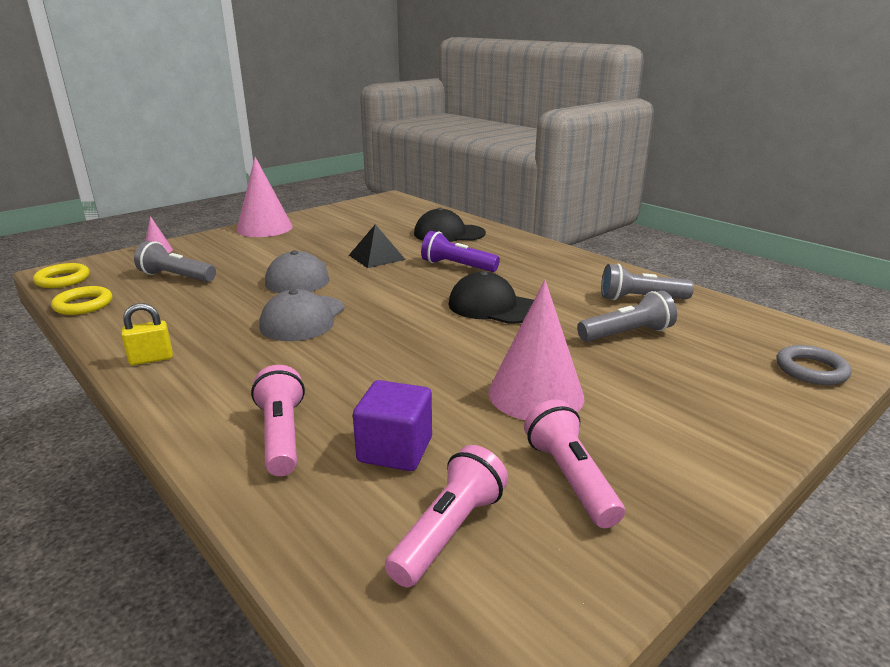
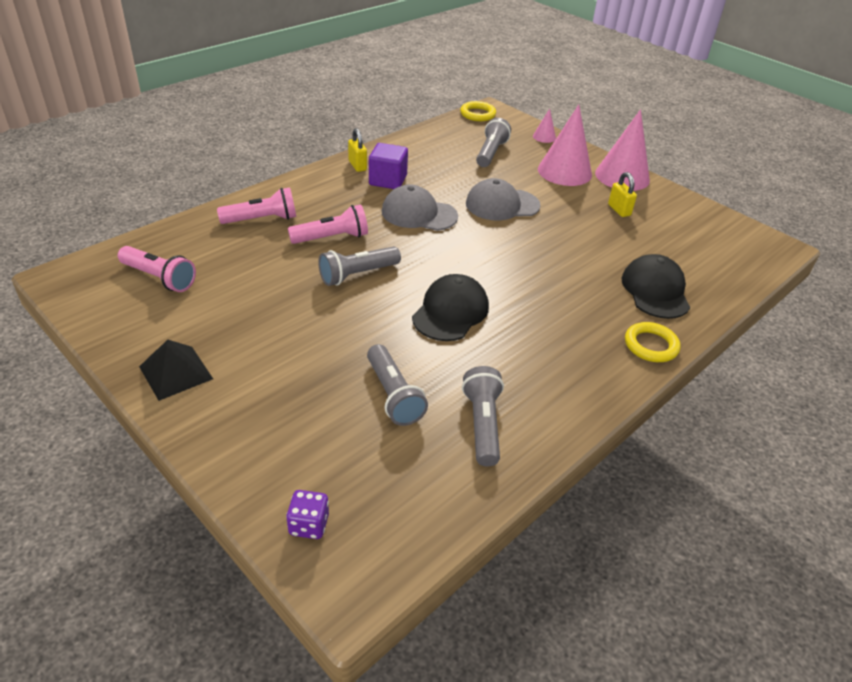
camera: 85 degrees right, 15 degrees up
yellow ring [51,286,112,315] -> yellow ring moved to [625,322,681,362]
black pyramid [349,224,406,268] -> black pyramid moved to [139,340,213,401]
purple cube [353,380,432,471] -> purple cube moved to [369,143,408,189]
purple flashlight [421,231,500,272] -> none
pink cone [488,280,584,420] -> pink cone moved to [538,105,592,186]
pink flashlight [524,399,625,528] -> pink flashlight moved to [288,205,368,244]
grey ring [776,345,851,385] -> purple dice [286,490,329,539]
none -> grey flashlight [318,247,401,286]
none -> yellow padlock [608,172,637,217]

